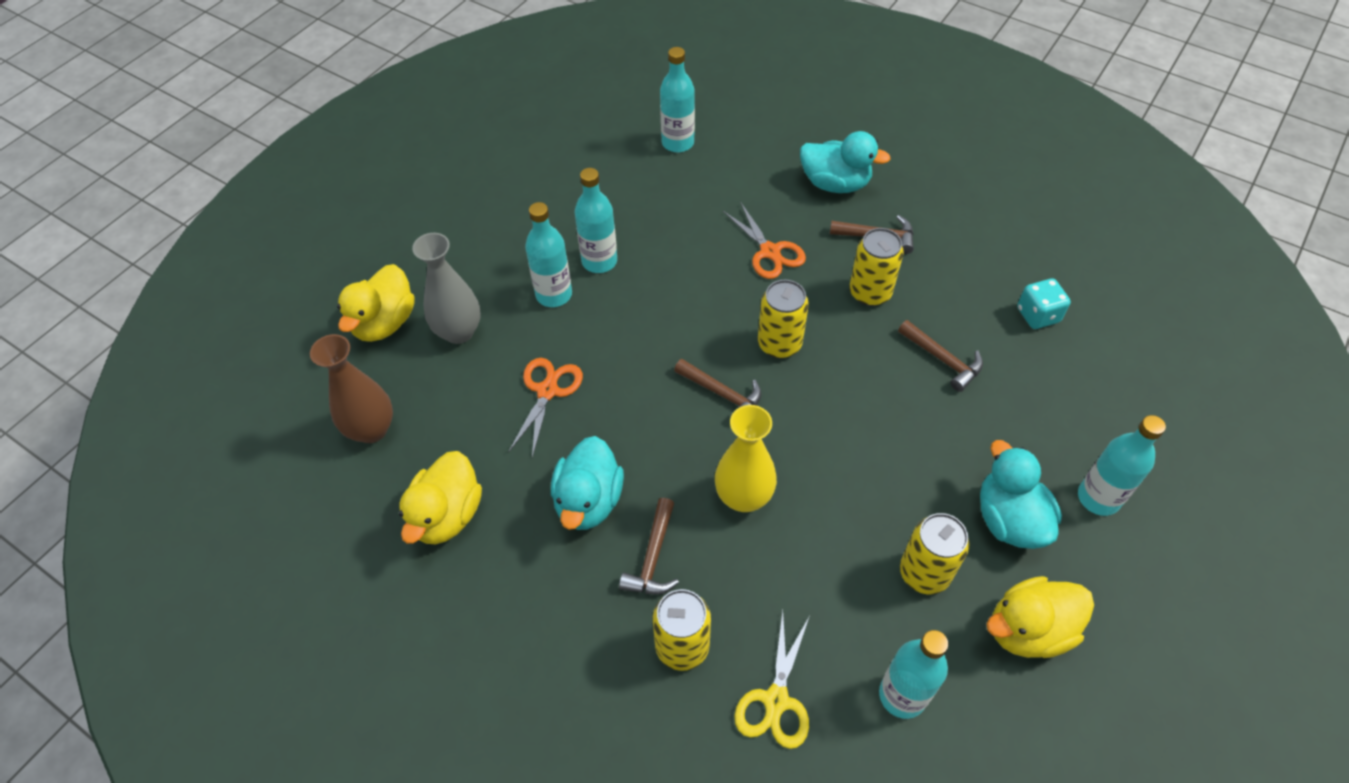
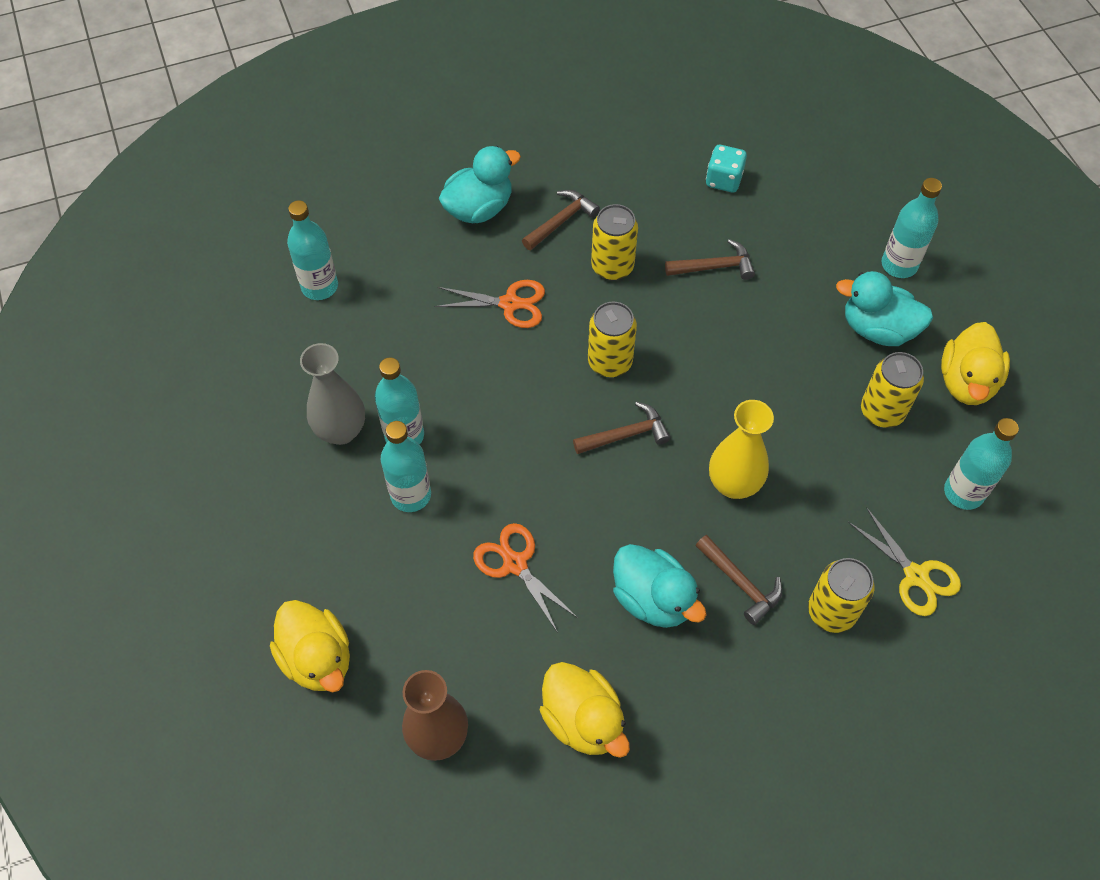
camera: 55 degrees left, 5 degrees up
grey vase [412,233,481,344] -> grey vase moved to [300,343,365,445]

